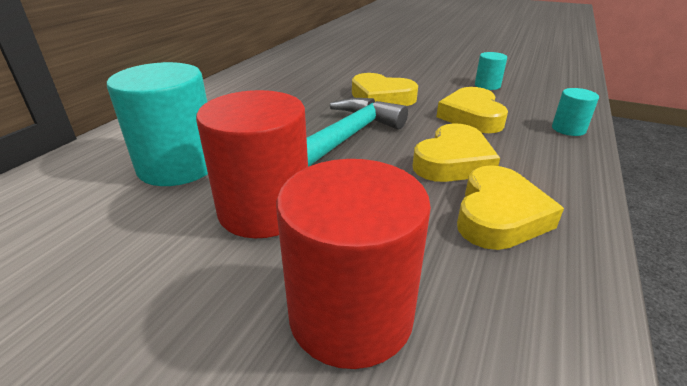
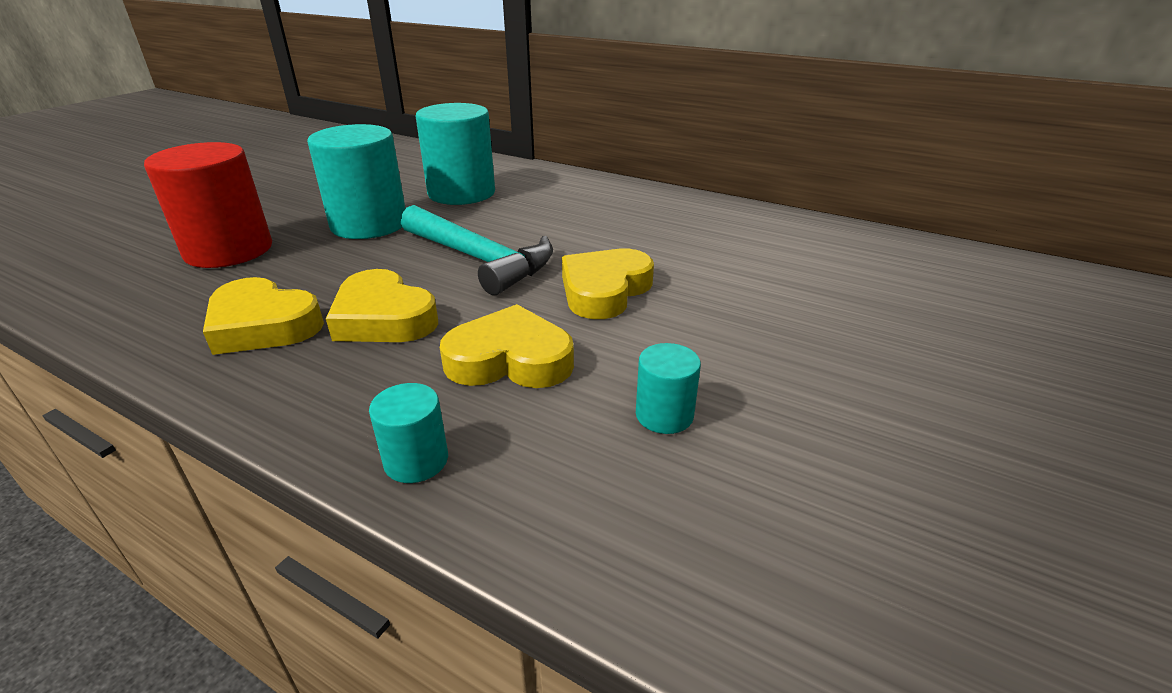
camera: 95 degrees right, 0 degrees up
red cylinder [196,90,308,238] -> turquoise cylinder [307,124,406,239]

